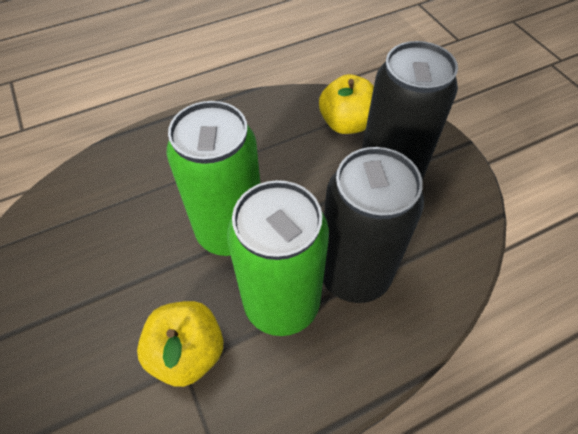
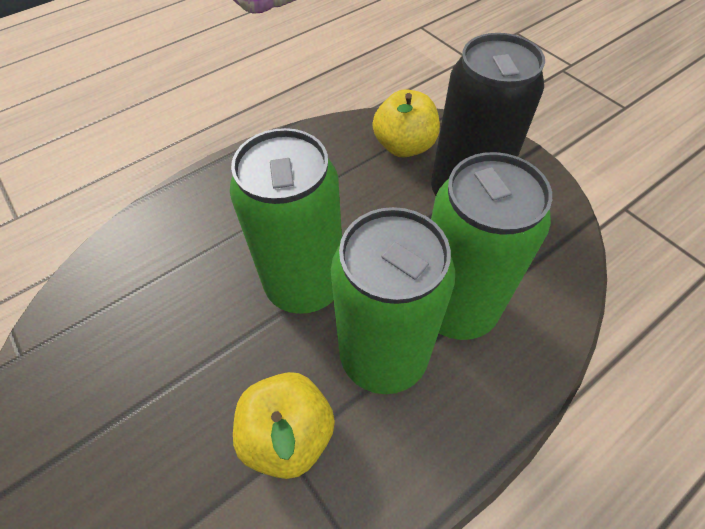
camera: 10 degrees left, 0 degrees up
black can [323,147,424,303] -> green can [431,152,552,340]

